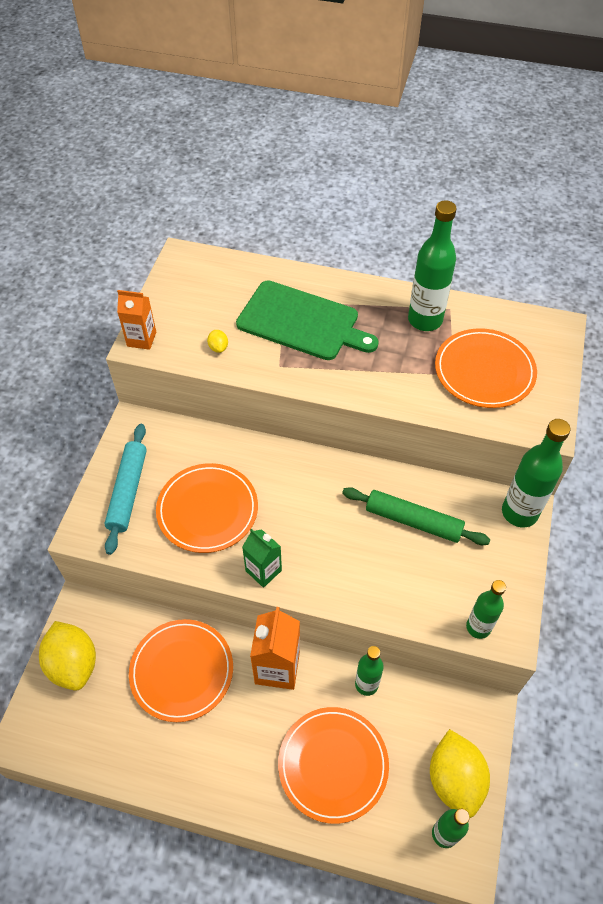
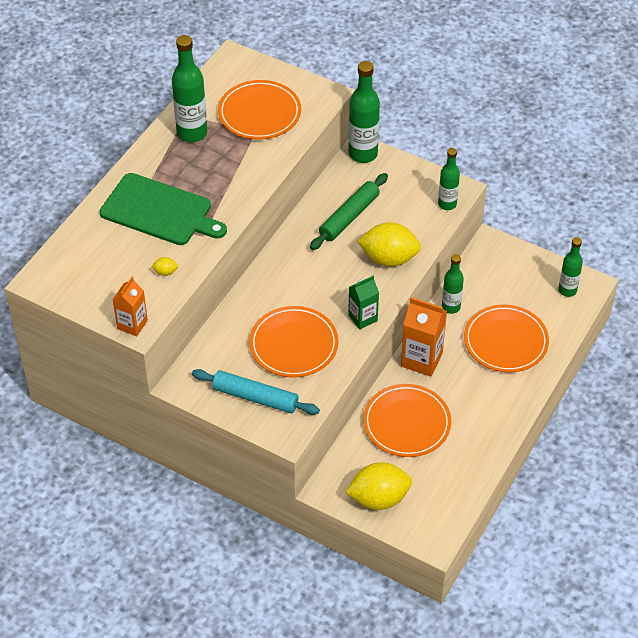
camera: 75 degrees left, 5 degrees down
green cutting board [236,280,379,360] -> green cutting board turned 75 degrees clockwise [100,173,227,245]
yellow lemon [430,729,490,818] -> yellow lemon moved to [357,222,421,267]

